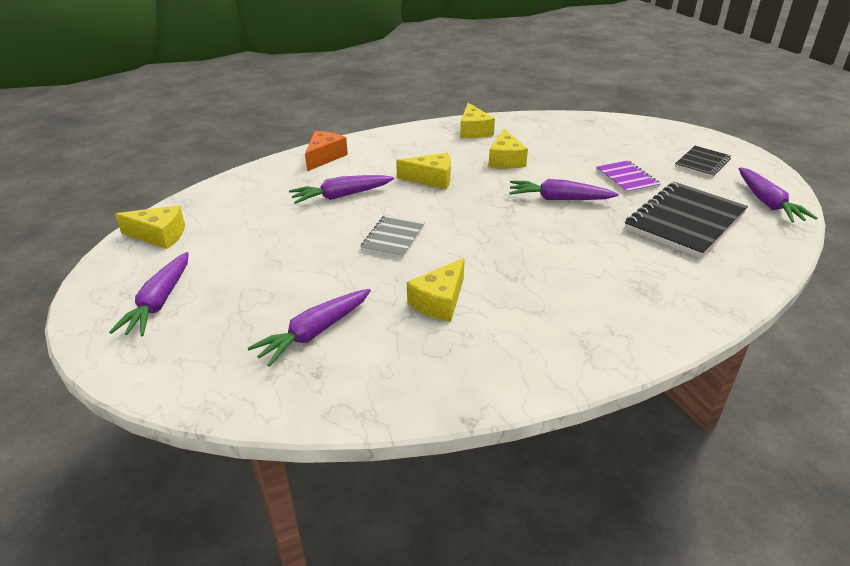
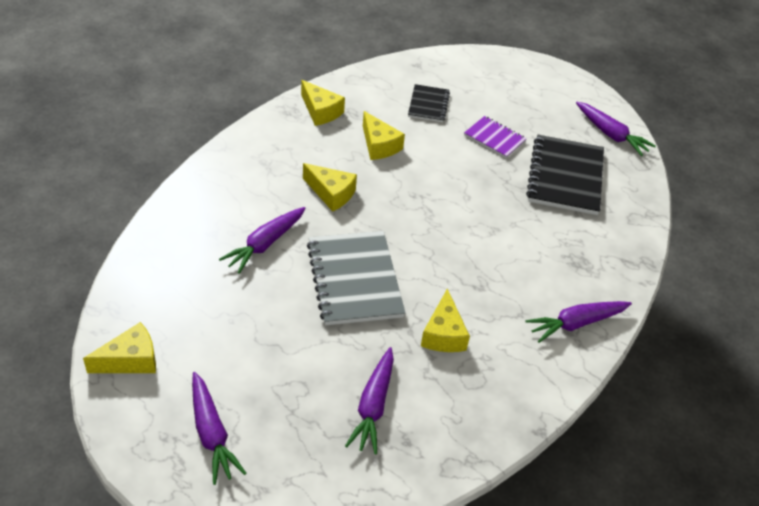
camera: 35 degrees left, 10 degrees up
orange cheese [305,131,348,171] -> none
grey notebook [360,215,425,258] -> grey notebook [307,231,405,325], size x1.82
yellow cheese [396,153,451,189] -> yellow cheese turned 60 degrees clockwise [303,163,357,212]
purple carrot [509,179,619,200] -> purple carrot moved to [525,301,632,343]
black notebook [675,146,731,177] -> black notebook moved to [408,84,450,122]

